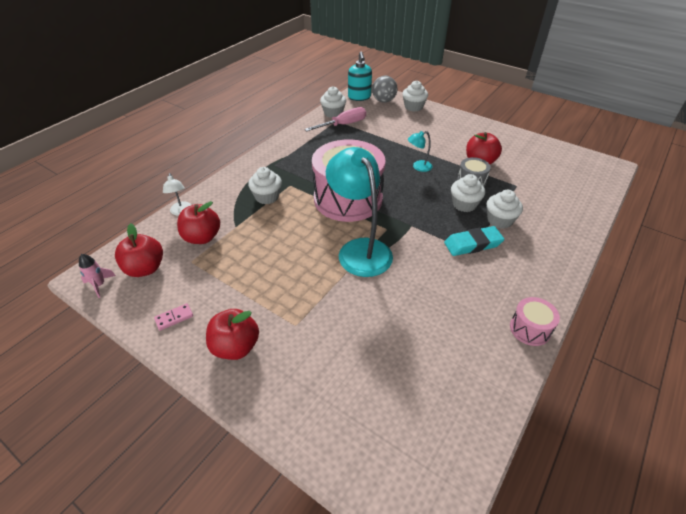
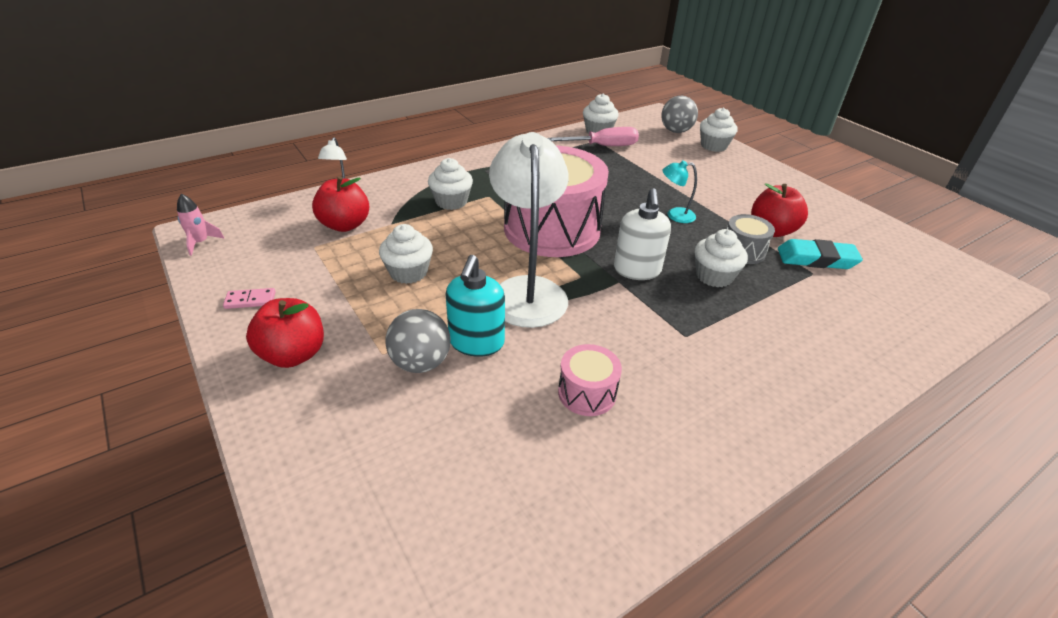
camera: 20 degrees right, 5 degrees down
red apple [115,223,163,277] -> none
turquoise lamp [326,147,393,277] -> white lamp [489,132,569,328]
turquoise soap dispenser [348,52,372,101] -> turquoise soap dispenser moved to [446,255,505,357]
turquoise eraser [444,226,505,256] -> turquoise eraser moved to [778,239,863,269]
white cupcake [487,190,523,229] -> white cupcake moved to [379,224,433,284]
pink drum [510,297,560,346] -> pink drum moved to [558,344,622,416]
none -> grey ball [385,309,451,373]
none -> white soap dispenser [614,188,671,280]

